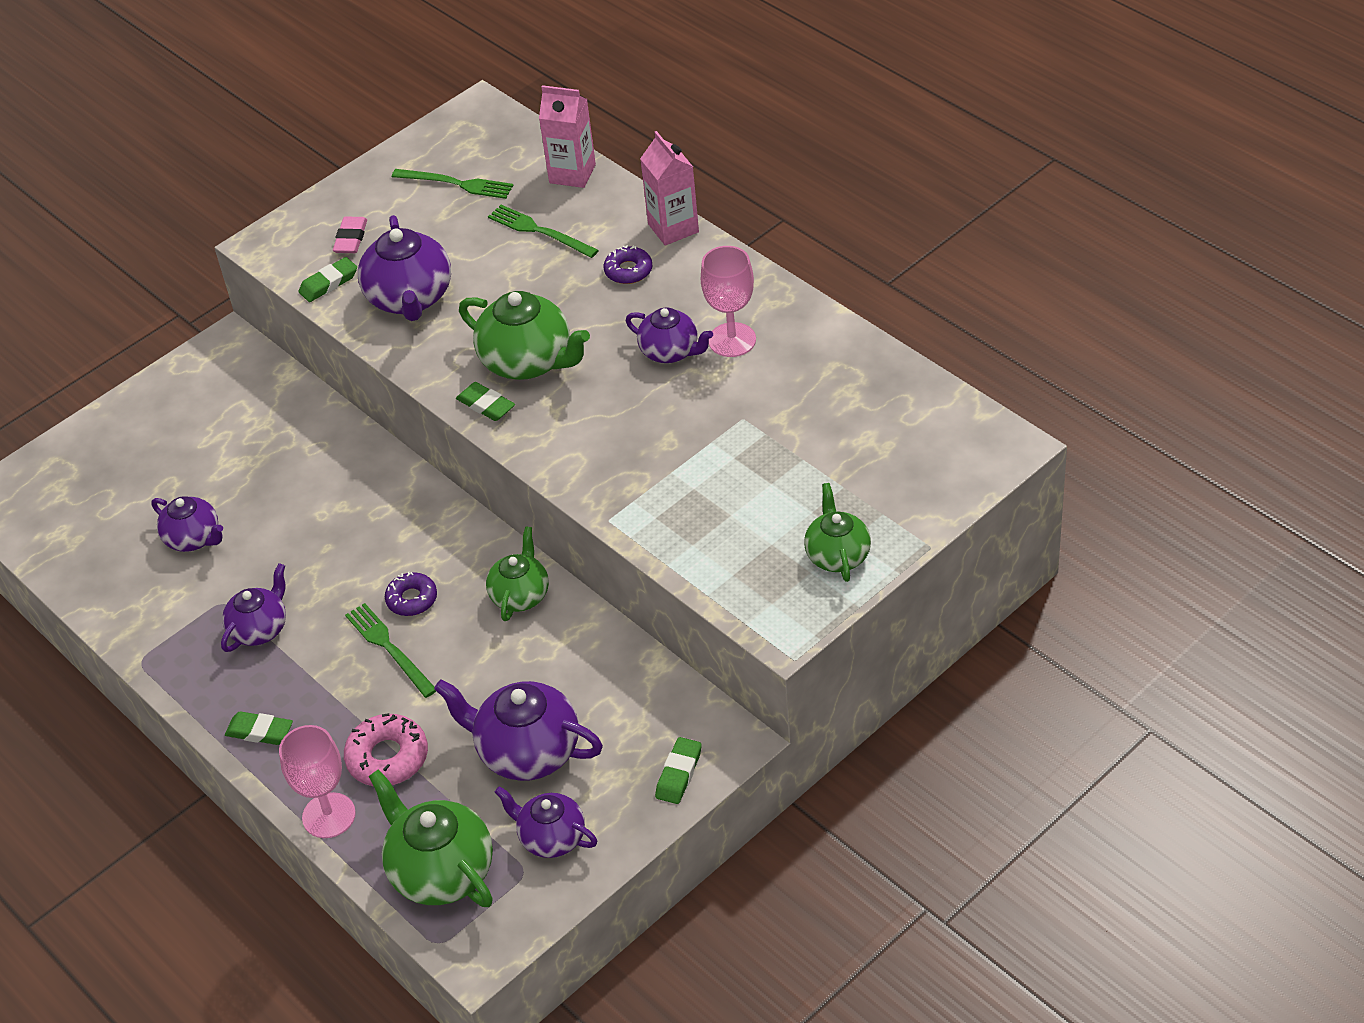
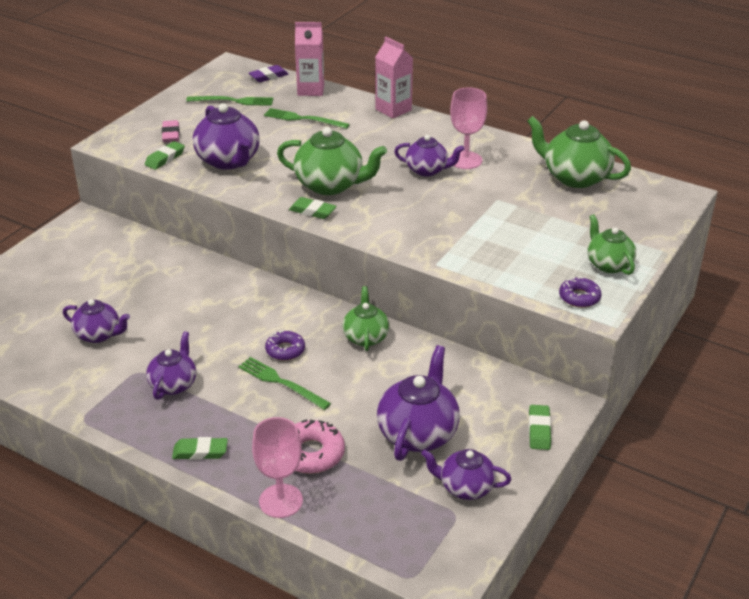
camera: 20 degrees left, 10 degrees down
green teapot [369,769,493,907] -> green teapot moved to [527,116,631,188]
purple teapot [434,680,603,781] -> purple teapot turned 105 degrees clockwise [377,345,460,461]
purple donut [604,245,652,284] -> purple donut moved to [559,276,601,308]
none -> purple eraser [249,65,288,82]

